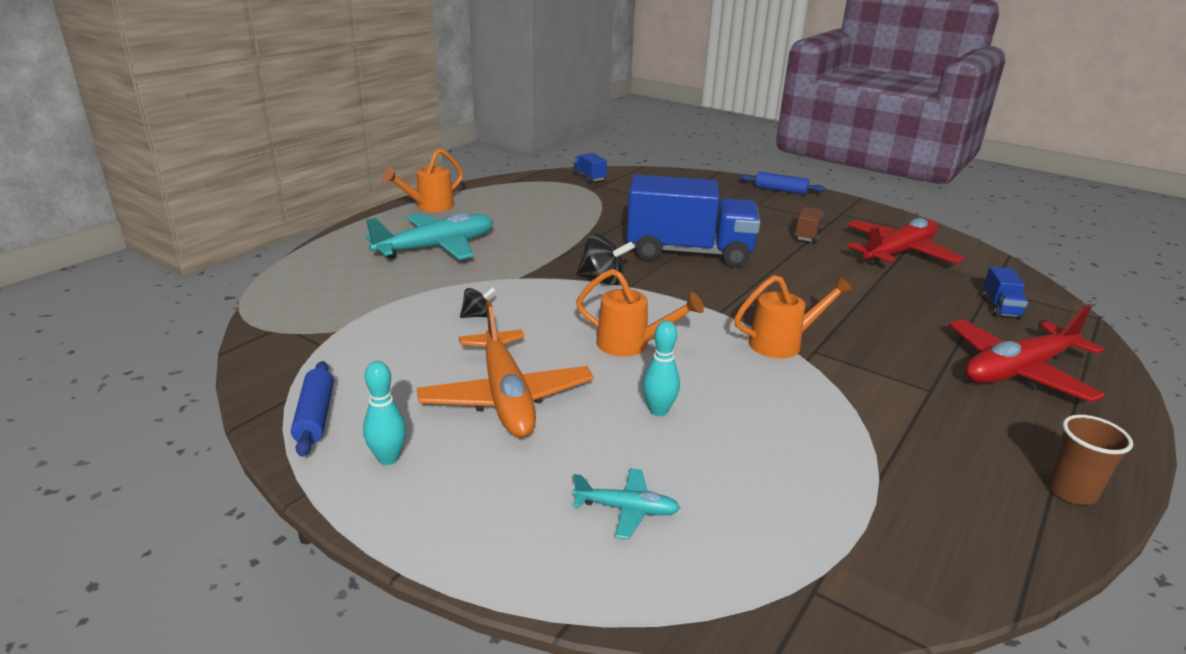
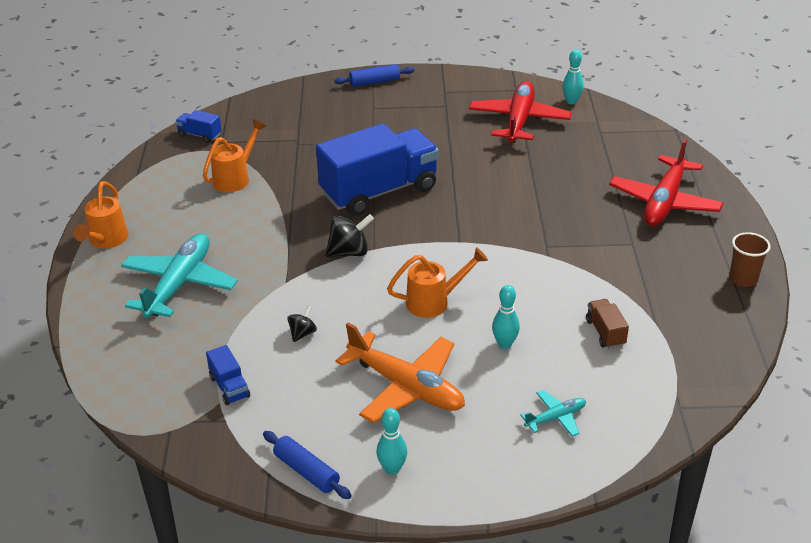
camera: 35 degrees left, 10 degrees up
orange watering can [734,275,853,358] -> orange watering can moved to [203,119,266,192]
brown truck [794,207,823,243] -> brown truck moved to [586,299,629,349]
blue truck [982,267,1028,319] -> blue truck moved to [206,345,250,405]
none -> turquoise bowling pin [563,50,584,104]

